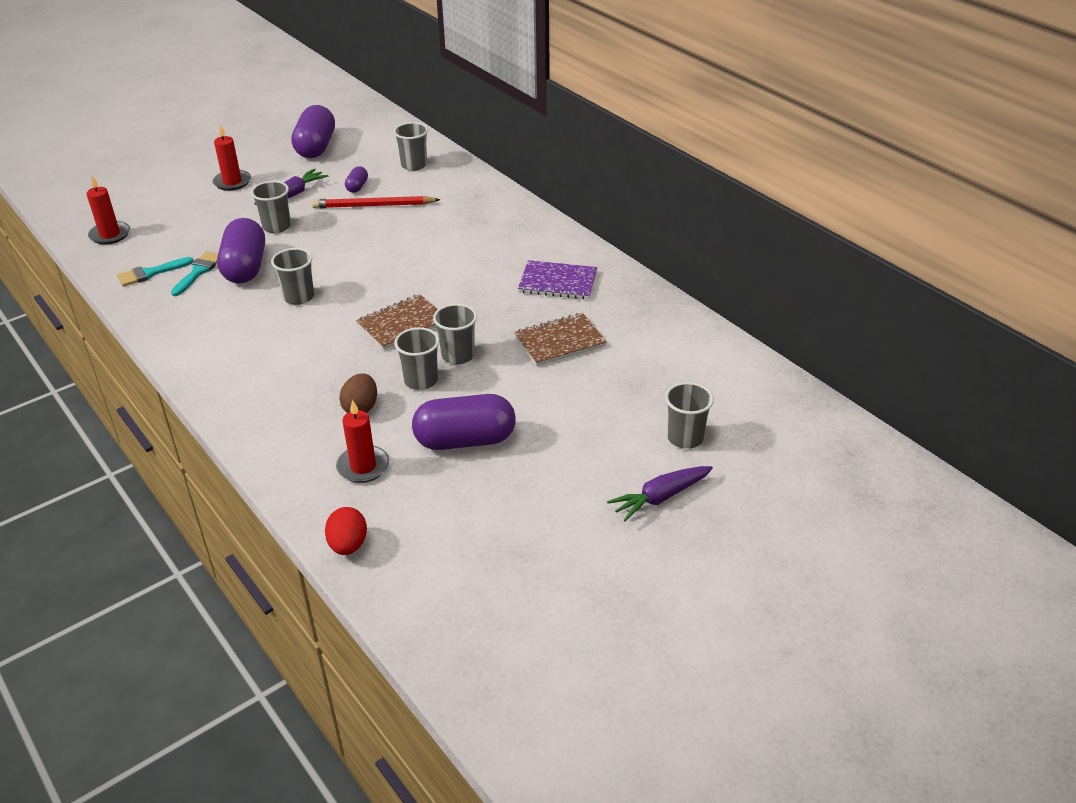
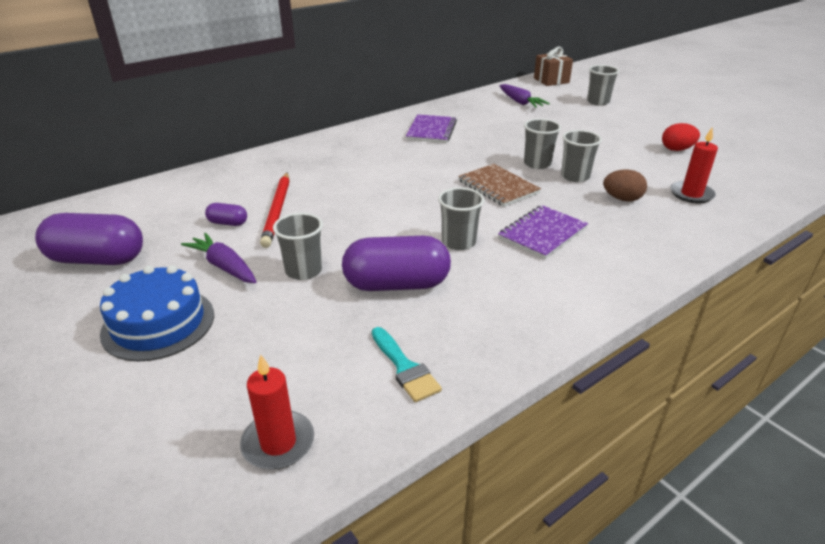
camera: 90 degrees left, 5 degrees down
turquoise brush [171,252,218,296] -> none
red candle [213,125,251,191] -> blue cake [100,265,214,361]
red egg [325,507,367,555] -> red egg moved to [662,123,700,151]
grey cup [394,122,428,171] -> none
purple capsule [412,394,516,450] -> none
brown notebook [514,313,607,366] -> none
purple carrot [607,466,713,522] -> purple carrot moved to [500,84,550,108]
none -> purple notebook [498,205,588,259]
none -> brown gift [534,47,573,86]

